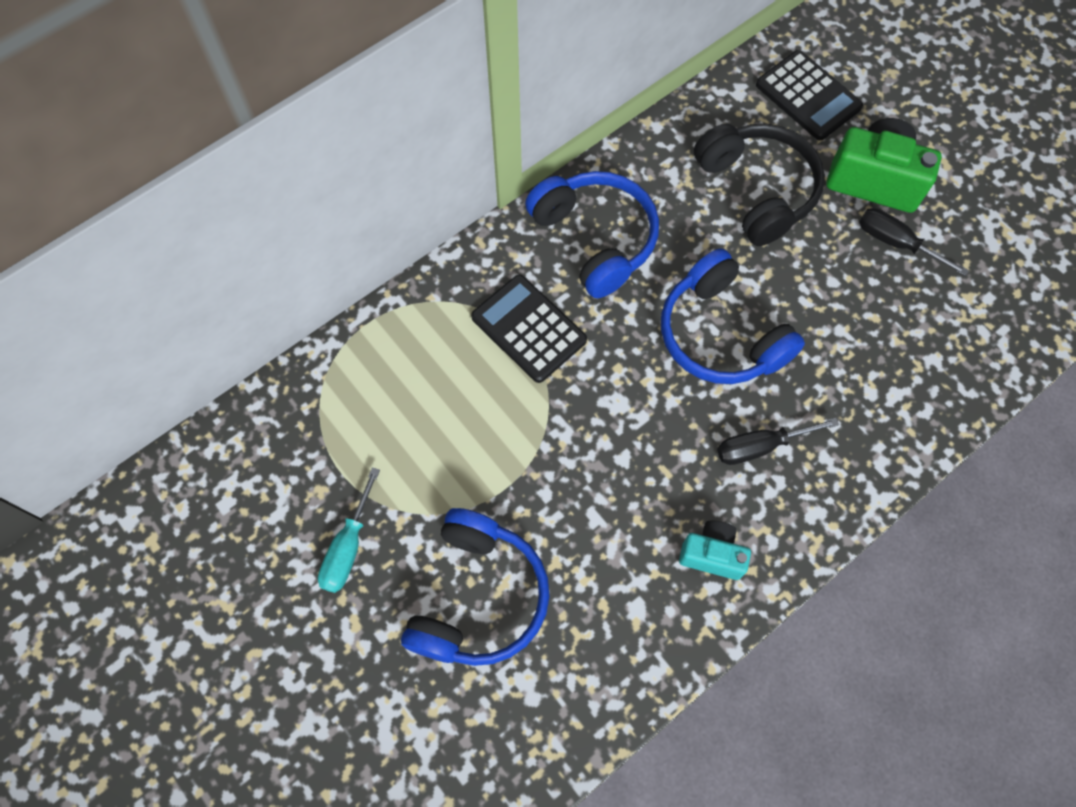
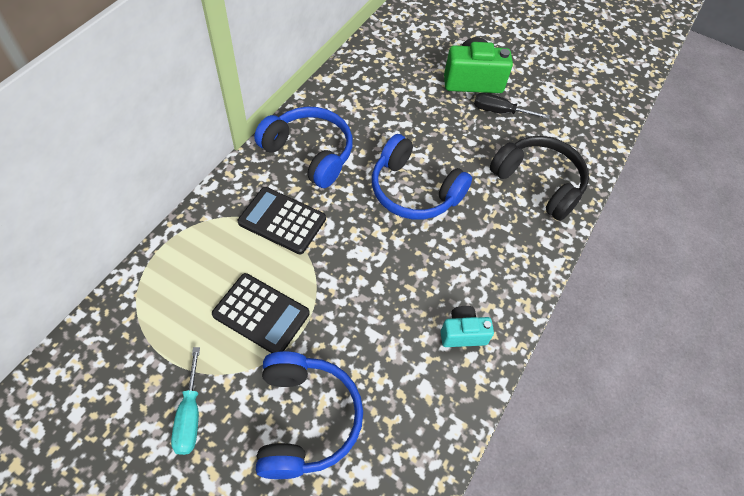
camera: 25 degrees left, 10 degrees down
black headphones [694,123,825,246] -> black headphones moved to [490,136,589,221]
black screwdriver [717,418,839,465] -> none
black calculator [756,50,863,140] -> black calculator moved to [212,273,310,353]

